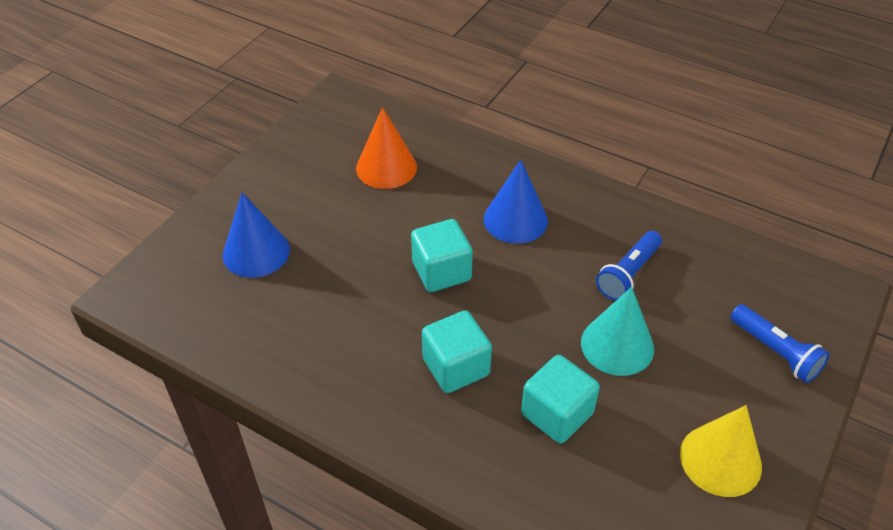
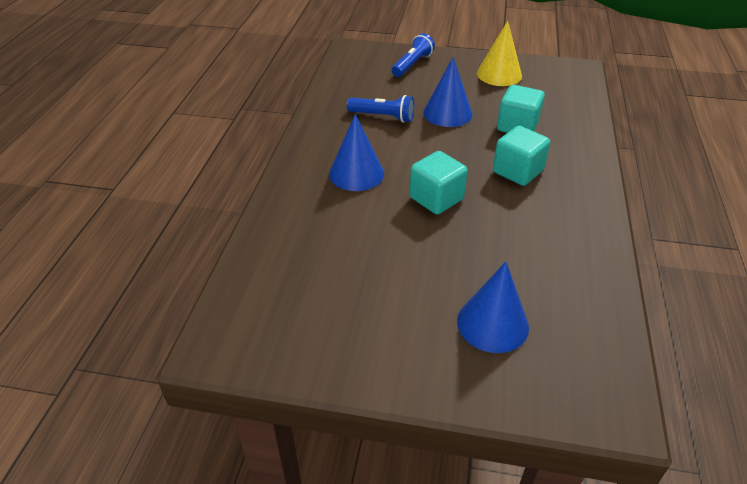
camera: 110 degrees left, 5 degrees down
orange cone [356,107,417,189] -> none
turquoise cone [581,287,654,376] -> blue cone [423,57,472,127]

